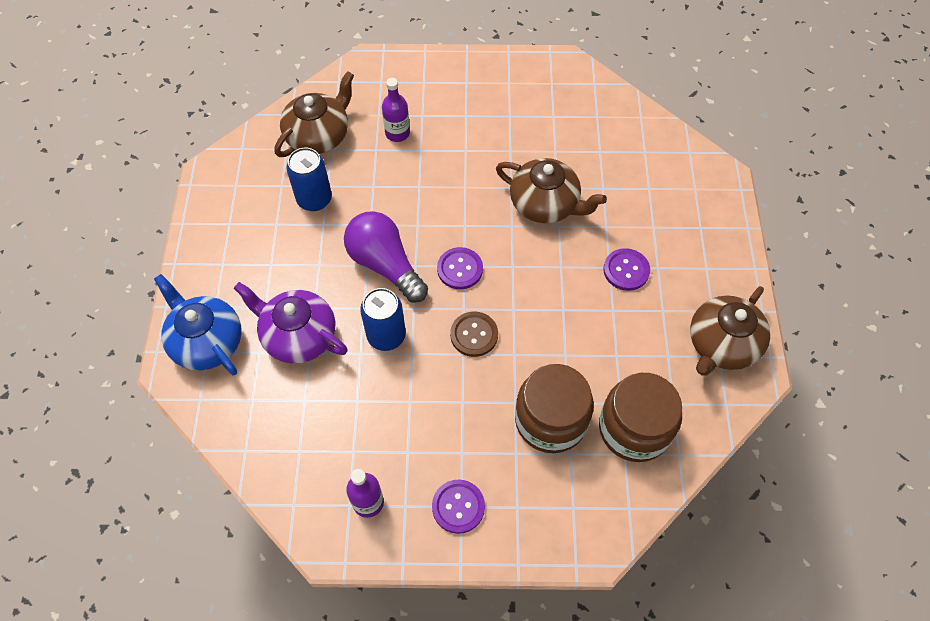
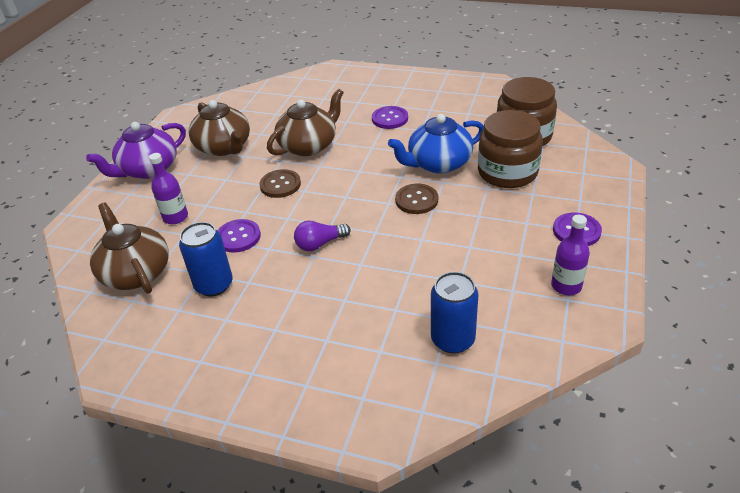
camera: 70 degrees left, 20 degrees down
blue teapot [154,274,242,375] -> blue teapot moved to [388,114,484,173]
purple teapot [234,282,348,364] -> purple teapot moved to [86,122,186,179]
purple light bulb [344,211,428,303] -> purple light bulb [294,220,351,251], size x0.56
blue can [360,288,406,351] -> blue can moved to [431,272,479,354]
purple button [437,247,483,289] -> purple button moved to [217,219,261,253]
brown teapot [690,286,770,375] -> brown teapot moved to [188,100,250,156]
none -> brown button [259,169,301,198]

